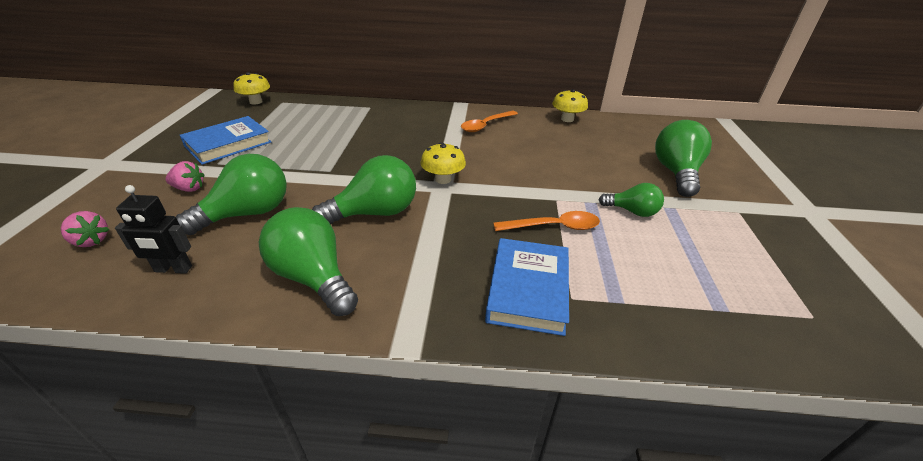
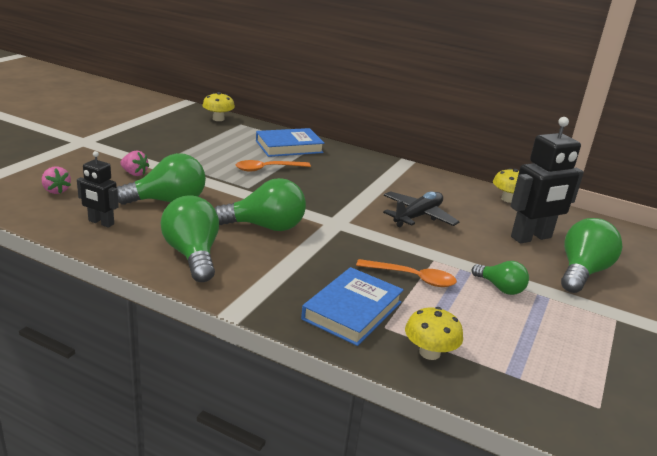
camera: 20 degrees right, 10 degrees down
blue book [180,116,271,165] -> blue book moved to [256,128,324,157]
yellow mushroom [420,142,466,184] -> yellow mushroom moved to [405,307,463,360]
orange spoon [461,111,518,132] -> orange spoon moved to [236,160,311,172]
none -> black plane [383,191,459,227]
none -> black robot [511,117,584,243]

